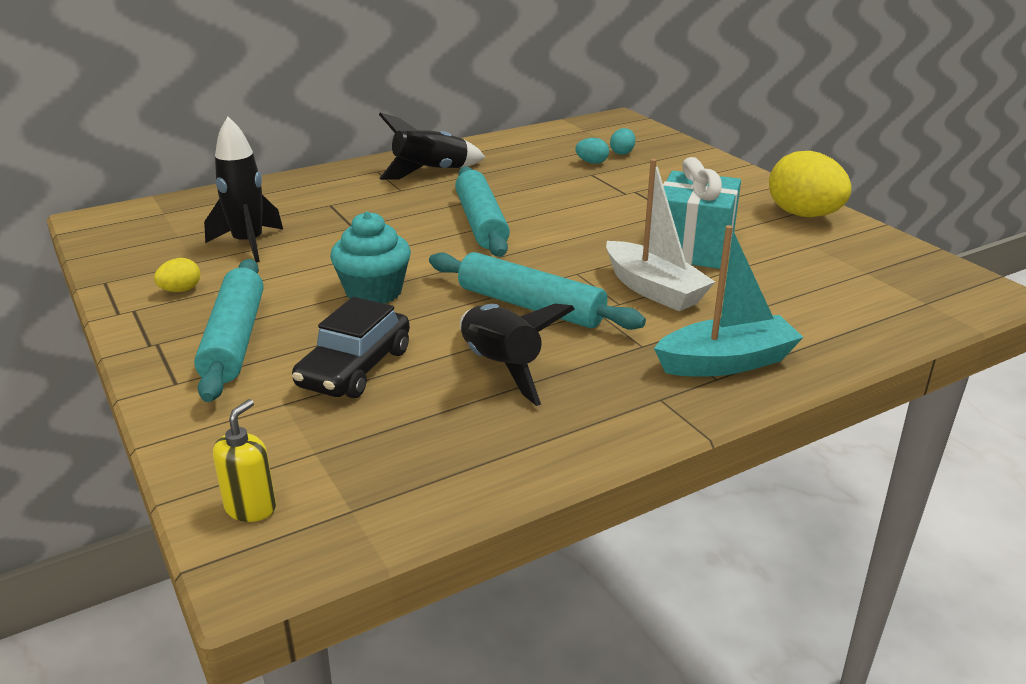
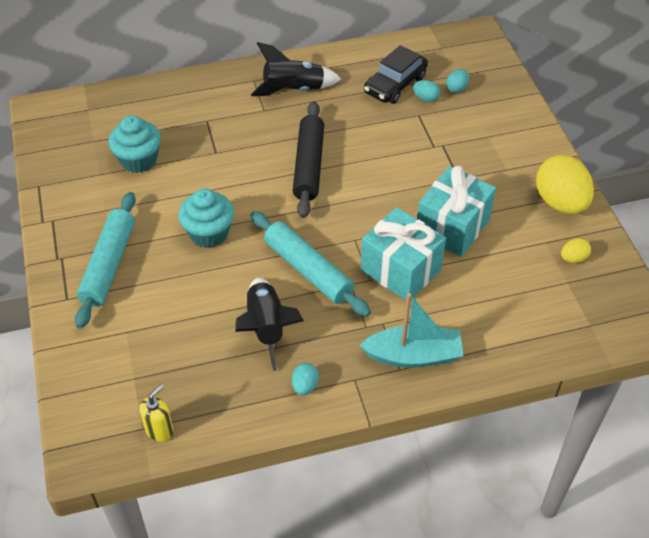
camera: 15 degrees right, 20 degrees up
yellow egg [154,258,200,292] -> yellow egg moved to [561,238,591,263]
black rocket [204,117,283,262] -> turquoise cupcake [109,116,161,173]
yellow soap dispenser [213,399,276,522] -> yellow soap dispenser moved to [139,385,173,442]
black car [292,297,410,398] -> black car moved to [364,45,428,104]
turquoise rolling pin [455,166,510,257] -> black rolling pin [293,101,324,218]
white boat [606,159,715,311] -> turquoise gift [360,207,446,300]
none -> turquoise egg [292,363,319,396]

